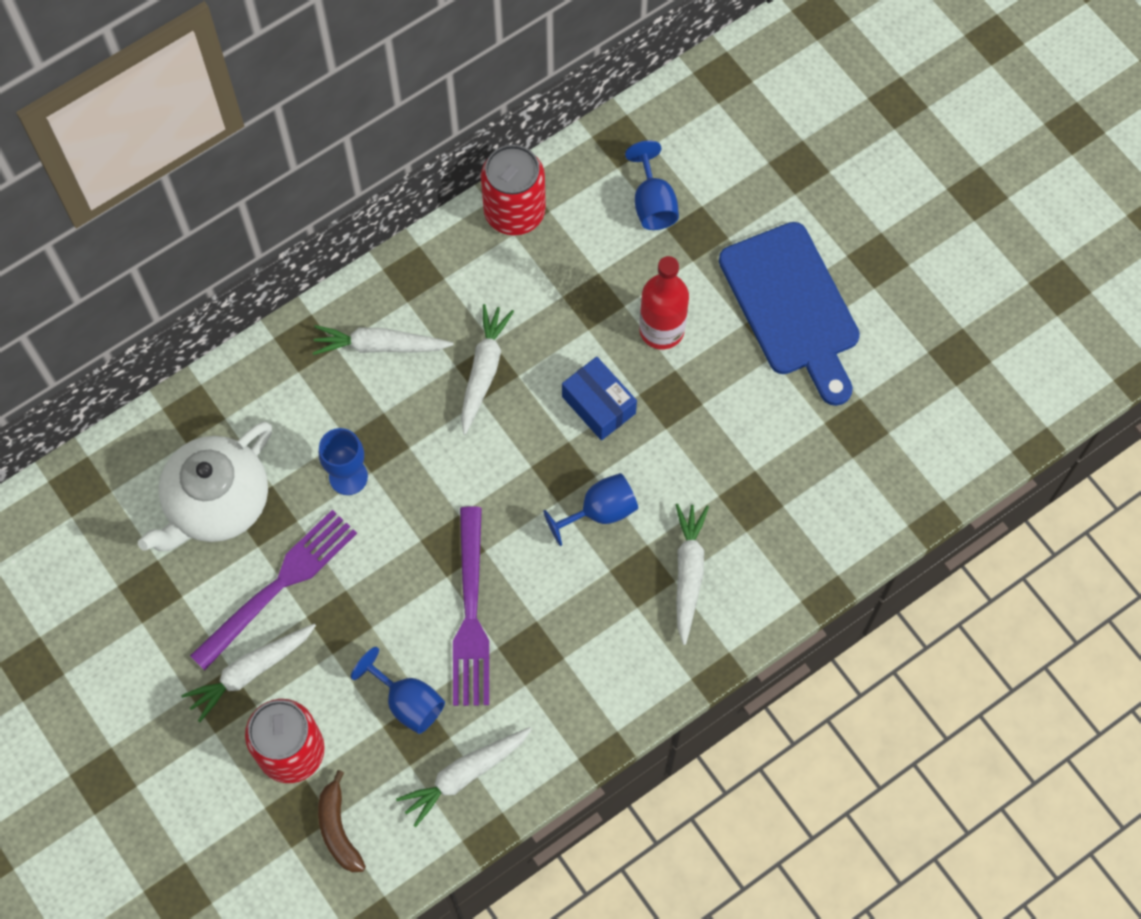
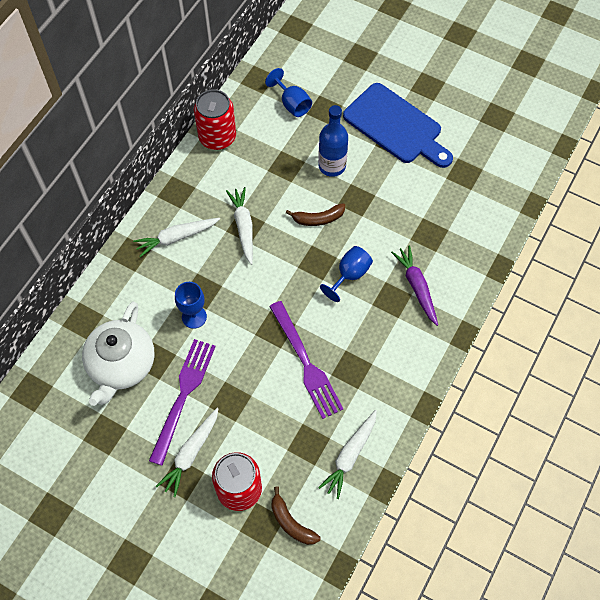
camera: 25 degrees left, 5 degrees down
blue goblet [351,647,445,734] -> none
blue box [562,357,637,440] -> brown banana [286,203,345,226]
red bottle [639,256,689,349] -> blue bottle [318,105,348,177]
white carrot [676,504,709,645] -> purple carrot [391,245,438,326]

